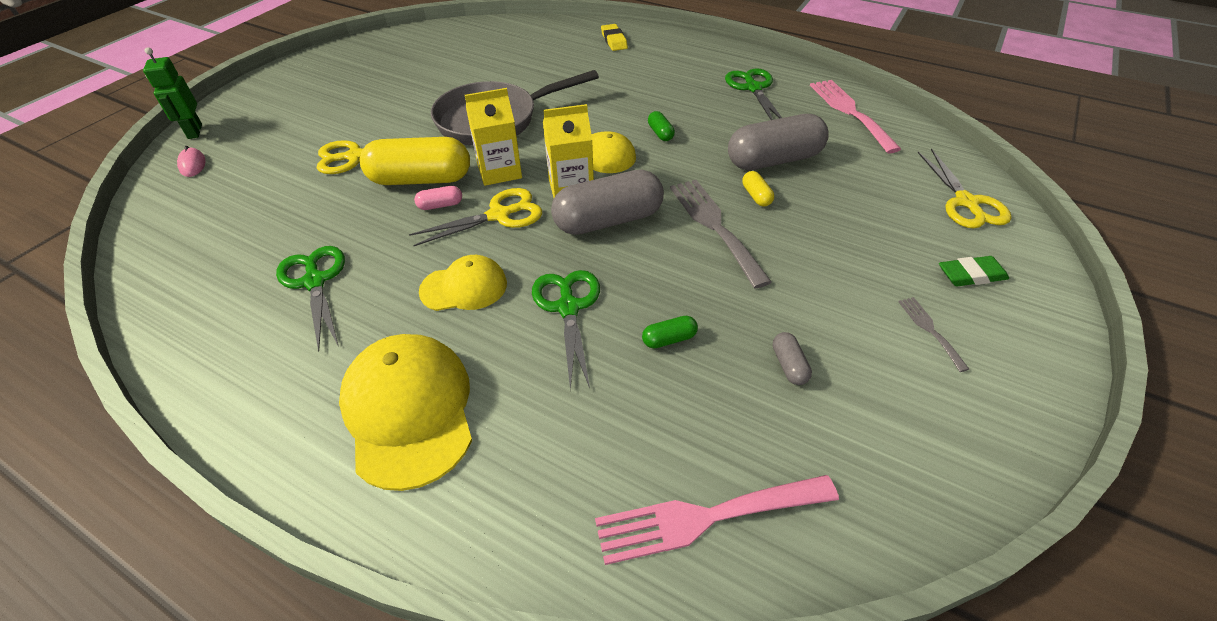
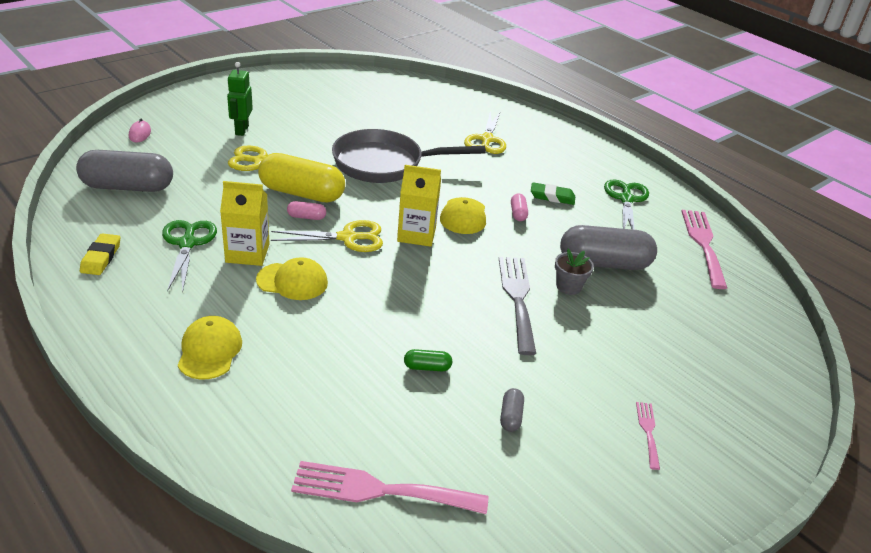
camera: 15 degrees right, 10 degrees down
green robot [143,47,202,139] -> green robot moved to [227,62,253,136]
yellow cap [339,334,472,491] -> yellow cap [178,316,242,380], size x0.60
yellow carton [465,88,522,186] -> yellow carton moved to [220,181,270,266]
green scissors [532,270,600,390] -> none
grey capsule [551,170,664,235] -> grey capsule moved to [76,150,173,192]
yellow eraser [601,24,628,51] -> yellow eraser moved to [80,234,120,275]
green capsule [648,111,675,141] -> pink capsule [511,193,528,221]
yellow capsule [742,171,774,207] -> grey flower pot [555,249,594,295]
grey fork [898,297,969,372] -> pink fork [636,402,660,470]
yellow scissors [917,149,1011,229] -> yellow scissors moved to [464,111,506,154]
green eraser [939,256,1009,286] -> green eraser moved to [531,182,575,205]

